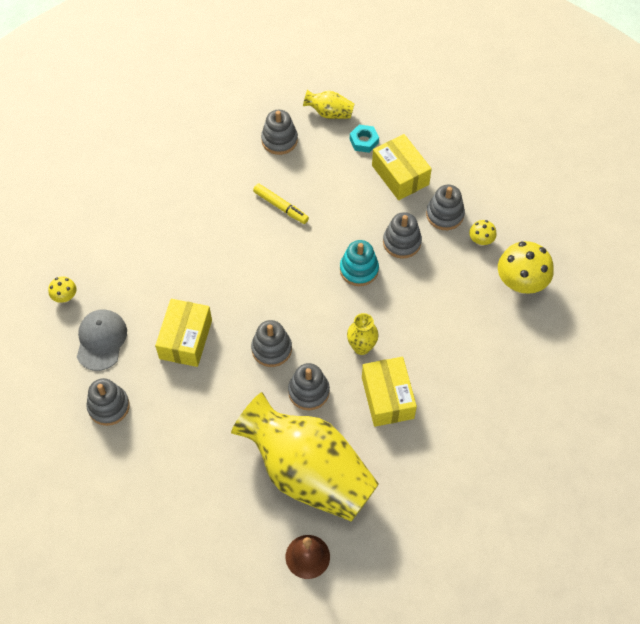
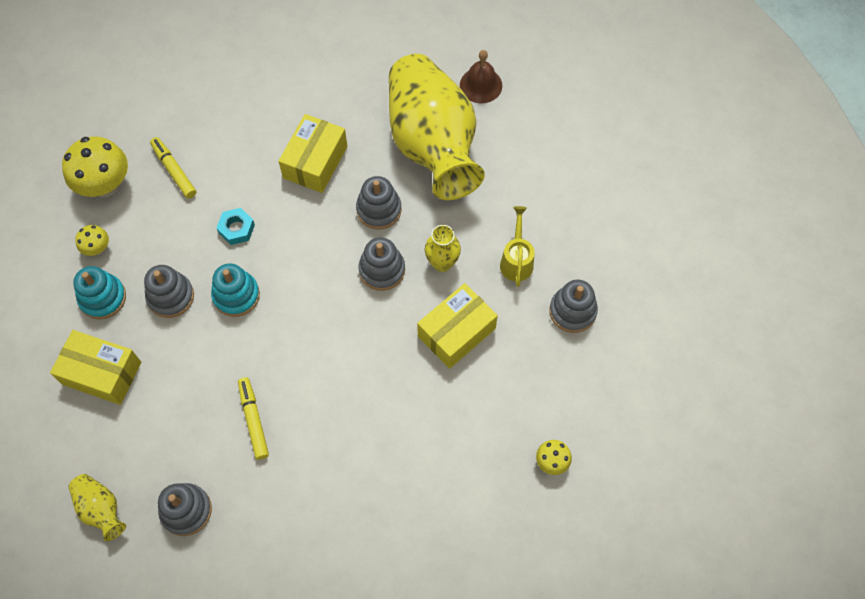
camera: 145 degrees left, 5 degrees up
grey cap [77,309,127,371] -> none
yellow vase [347,313,379,355] -> yellow vase moved to [425,225,461,272]
turquoise nut [350,125,379,153] -> turquoise nut moved to [217,208,255,245]
yellow box [372,134,432,200] -> yellow box turned 75 degrees counterclockwise [50,330,141,405]
grey stacking toy [426,185,465,230] -> turquoise stacking toy [73,266,126,320]
none -> yellow marker [150,137,196,198]
none -> yellow watering can [500,206,534,287]

